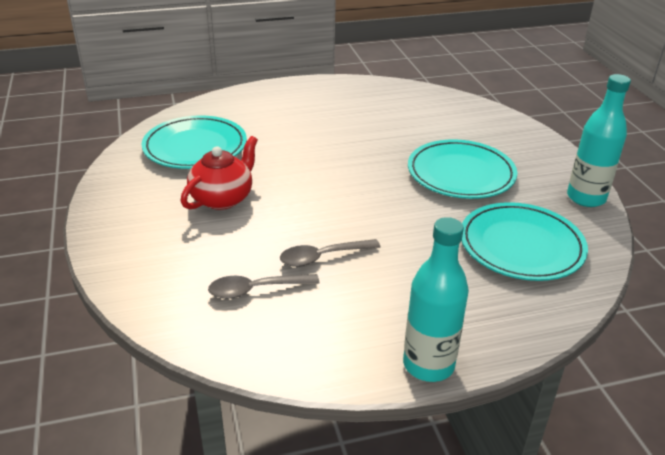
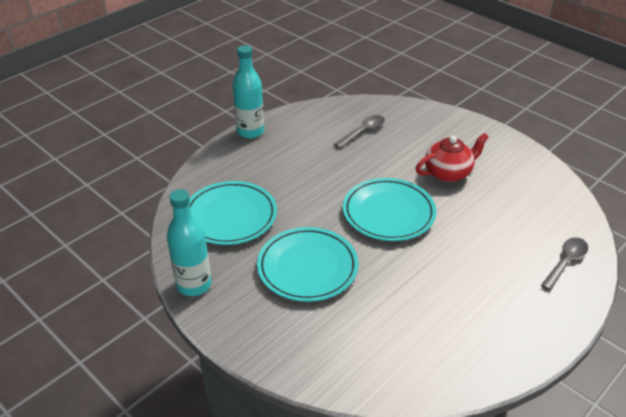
camera: 150 degrees right, 5 degrees up
turquoise plate [142,115,247,169] -> turquoise plate moved to [343,178,436,241]
red teapot [181,136,258,210] -> red teapot turned 120 degrees counterclockwise [415,133,489,182]
grey spoon [280,239,380,267] -> grey spoon moved to [541,237,588,291]

